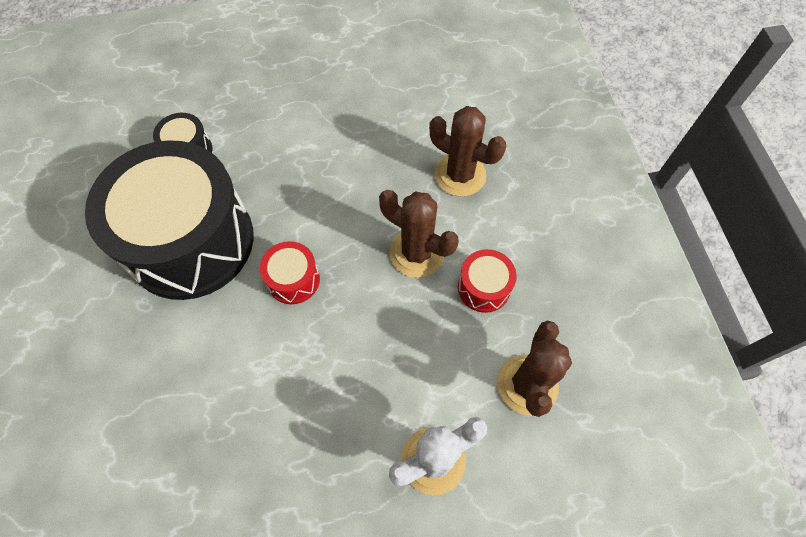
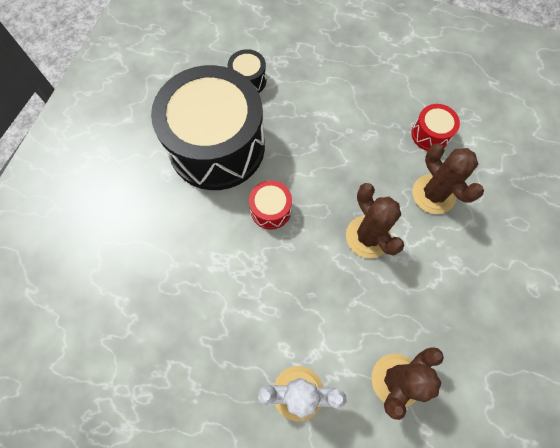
camera: 30 degrees right, 5 degrees up
red drum [458,249,517,313] -> red drum moved to [411,104,460,151]

